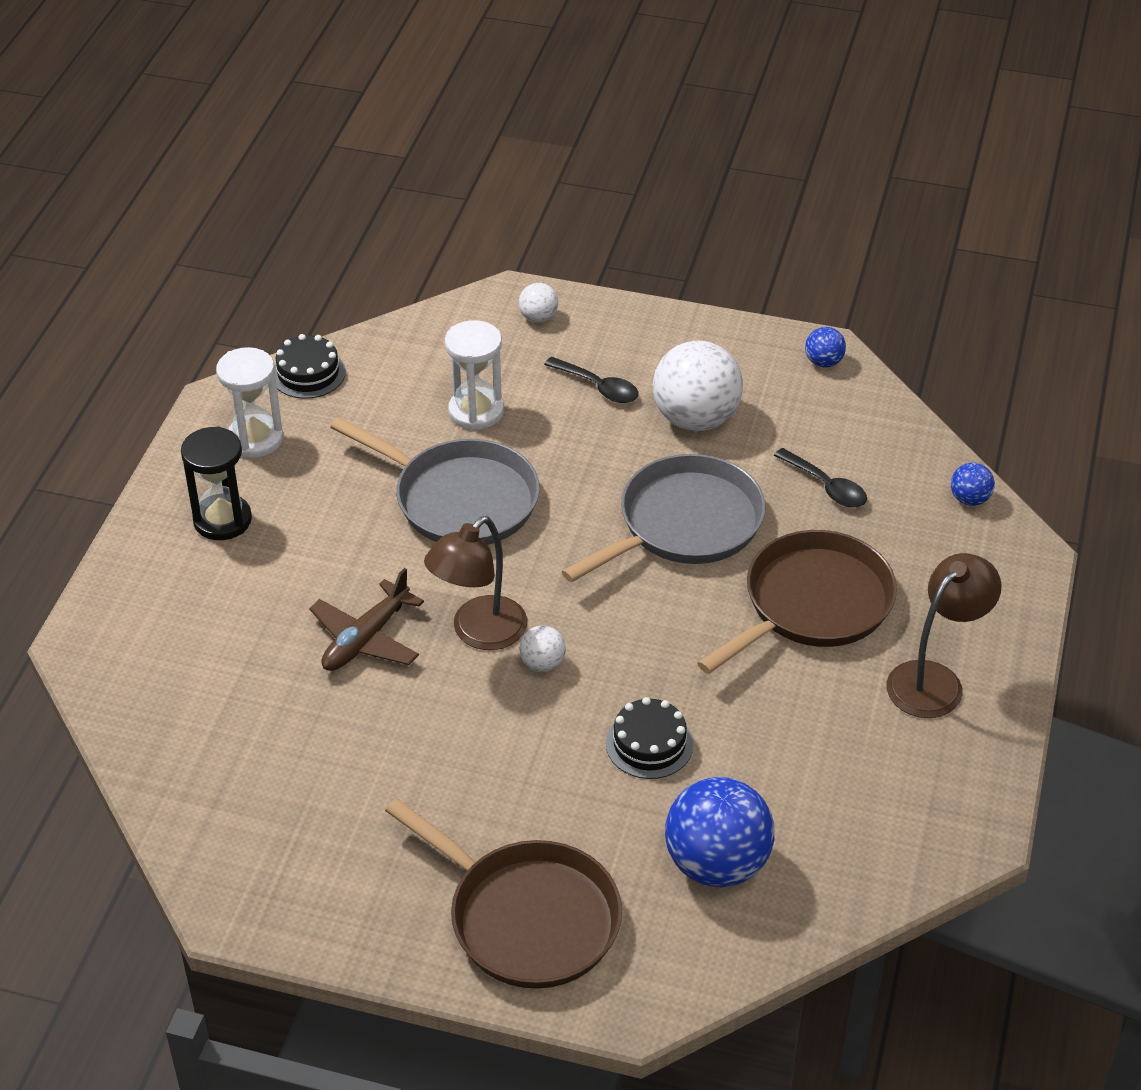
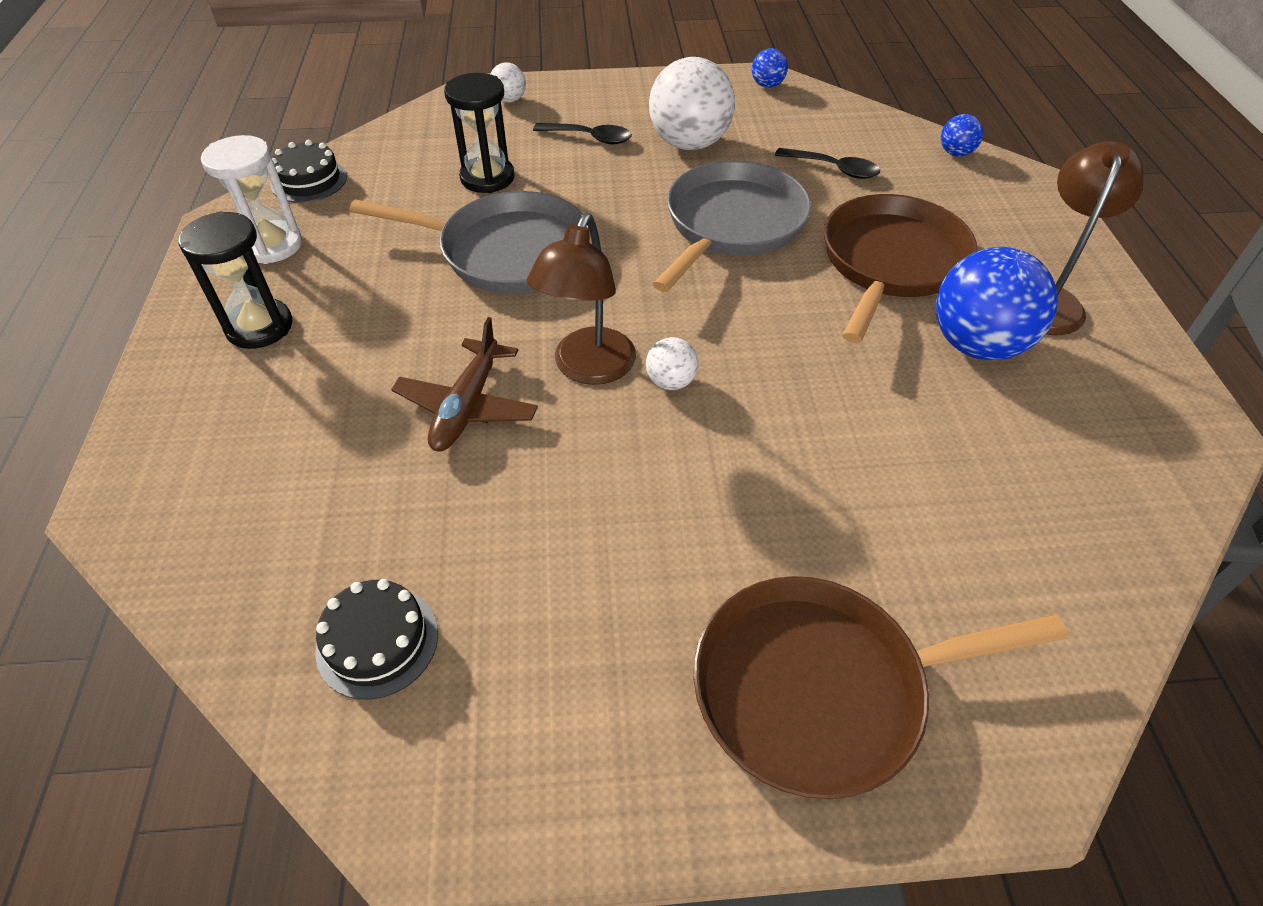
camera: 20 degrees left, 5 degrees up
brown pan [385,798,622,989] -> brown pan turned 150 degrees clockwise [694,576,1068,799]
white hourglass [445,320,504,430] -> black hourglass [444,73,515,193]
black cake [606,697,693,779] -> black cake moved to [316,579,438,700]
blue ball [665,777,774,887] -> blue ball moved to [936,247,1058,360]

